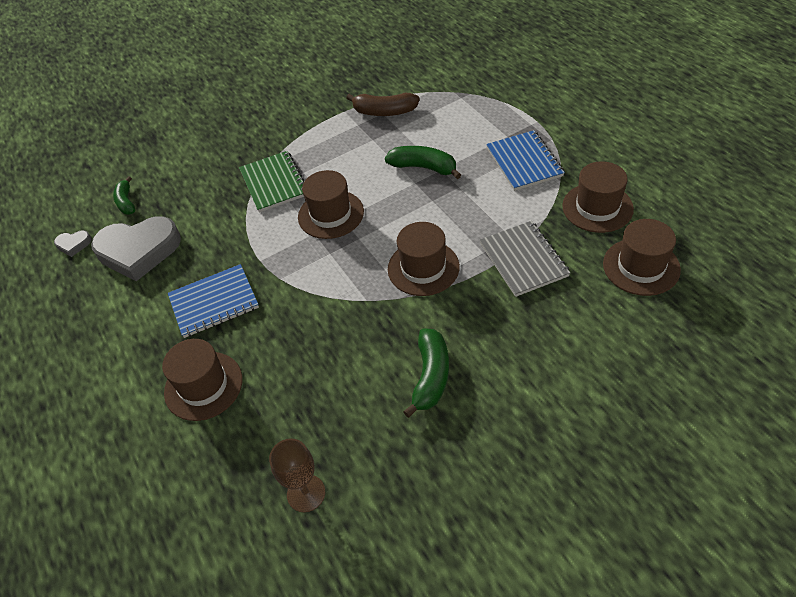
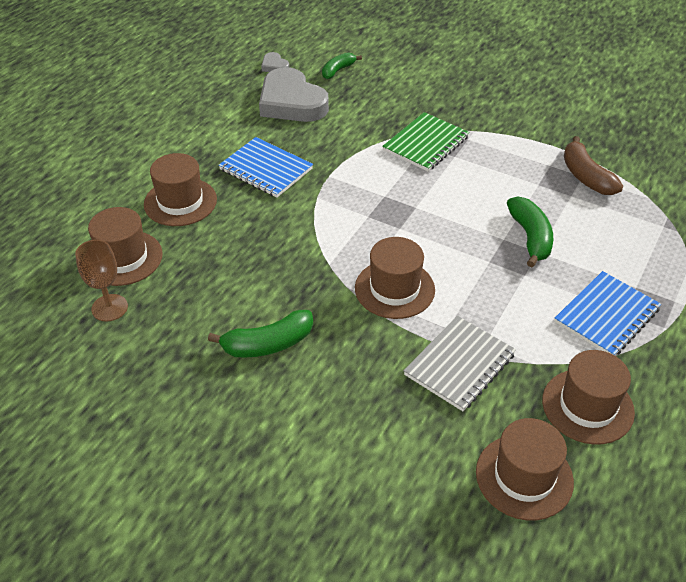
camera: 55 degrees right, 5 degrees down
brown hat [298,170,364,239] -> brown hat moved to [88,207,163,286]

